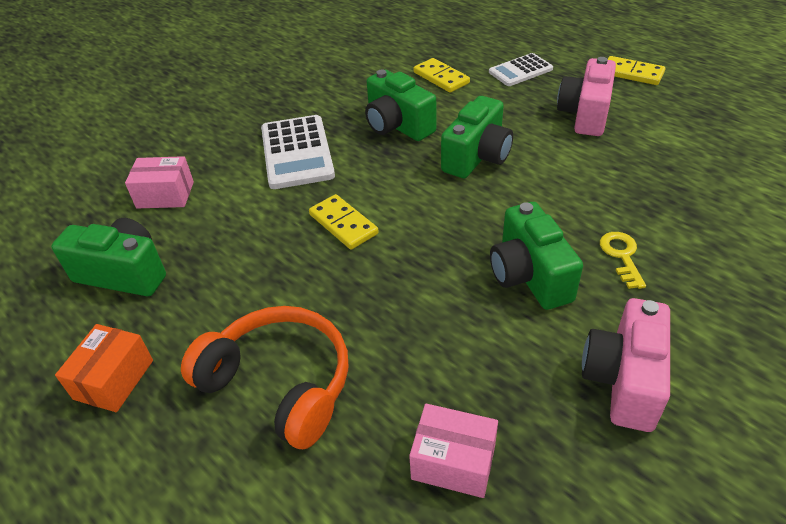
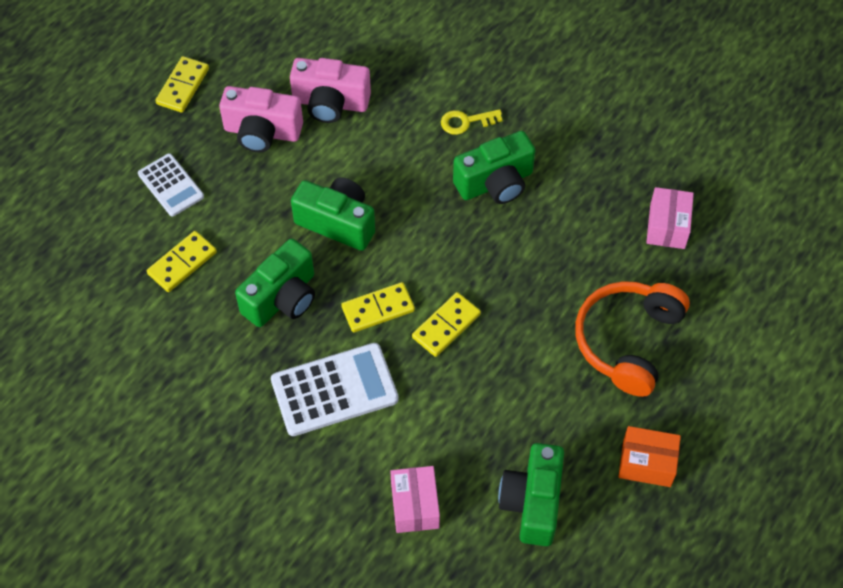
camera: 100 degrees left, 15 degrees up
pink camera [582,298,670,432] -> pink camera moved to [290,58,371,123]
none -> yellow domino [341,282,415,333]

